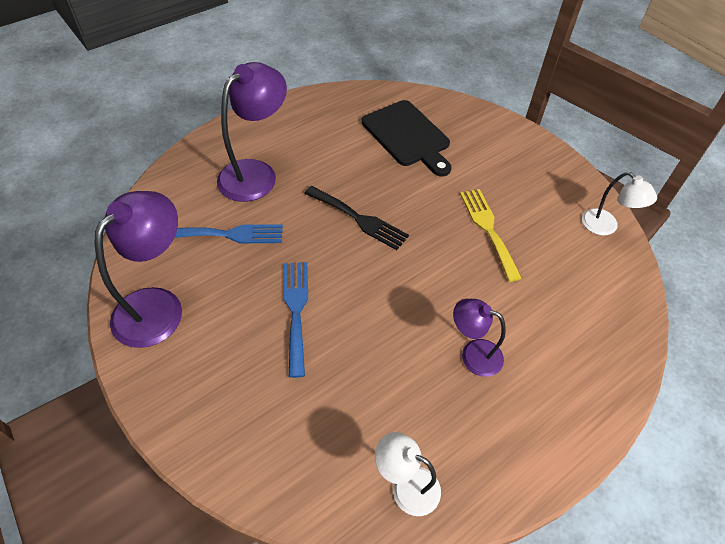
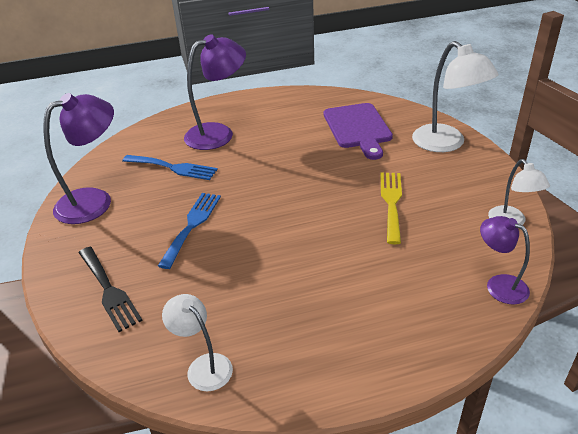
camera: 25 degrees right, 15 degrees down
black fork [304,186,409,250] -> black fork moved to [79,247,143,332]
black cutting board [362,100,451,176] -> purple cutting board [324,103,393,160]
purple lamp [453,299,506,377] -> purple lamp moved to [480,216,530,305]
none -> white lamp [412,41,499,152]

